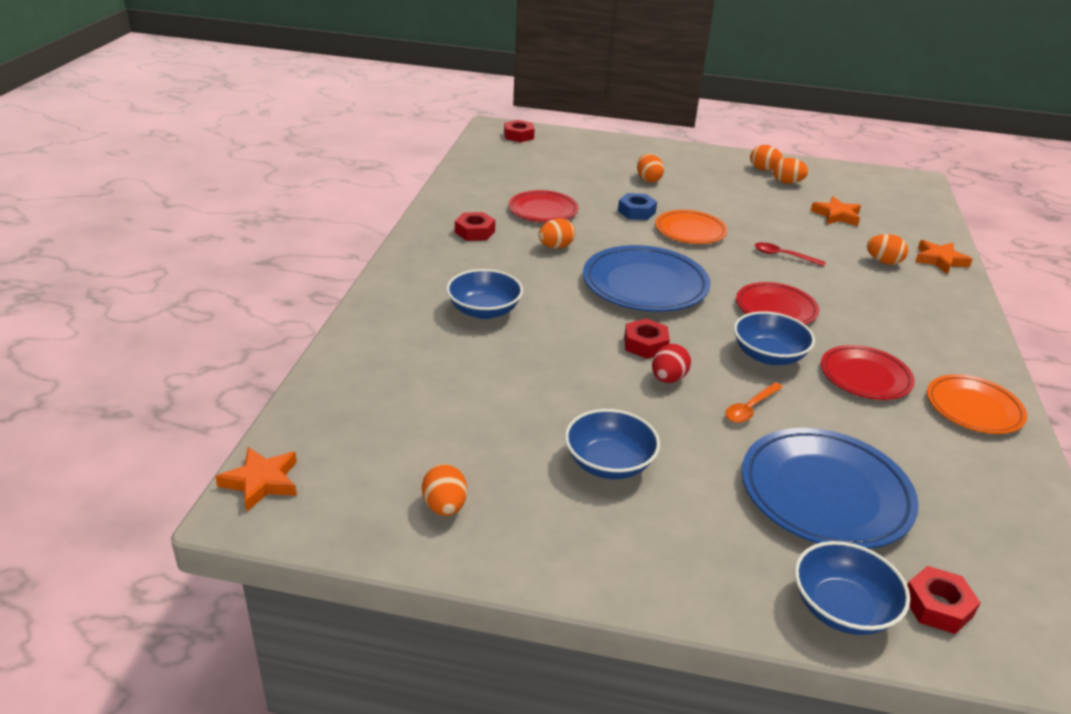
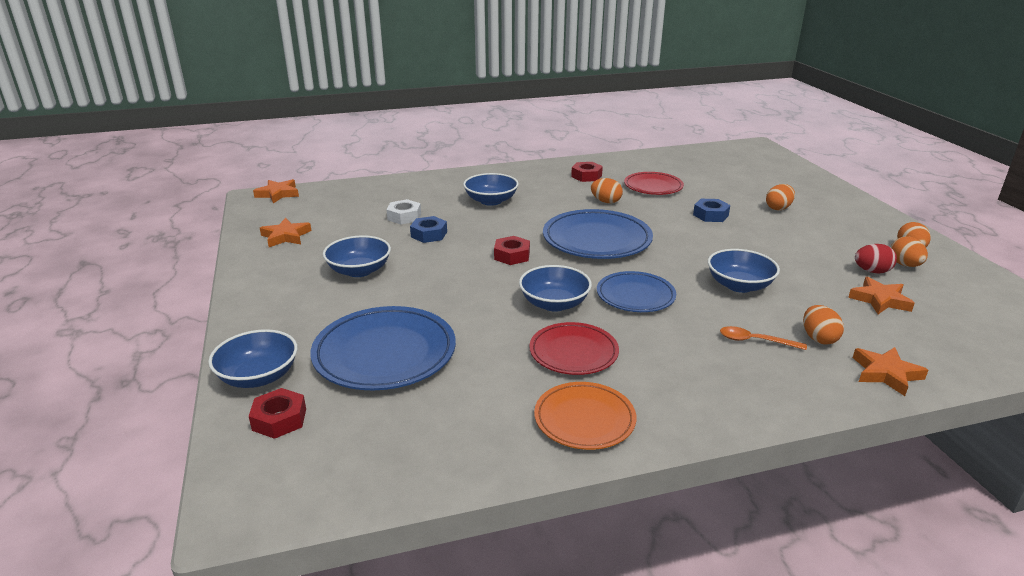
camera: 65 degrees right, 5 degrees down
orange egg [422,464,467,516] -> orange star [260,218,311,247]
red nut [504,120,535,142] -> none
red egg [652,344,691,383] -> red egg moved to [855,244,897,274]
orange plate [656,210,727,244] -> none
orange spoon [725,382,783,423] -> orange spoon moved to [720,326,807,350]
red plate [736,282,819,325] -> blue plate [597,271,676,312]
red spoon [755,242,826,266] -> blue bowl [708,249,780,293]
none -> white nut [387,199,421,224]
none -> blue nut [410,216,447,243]

